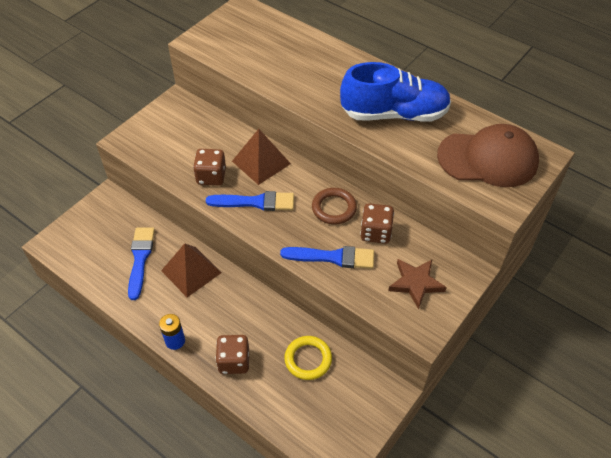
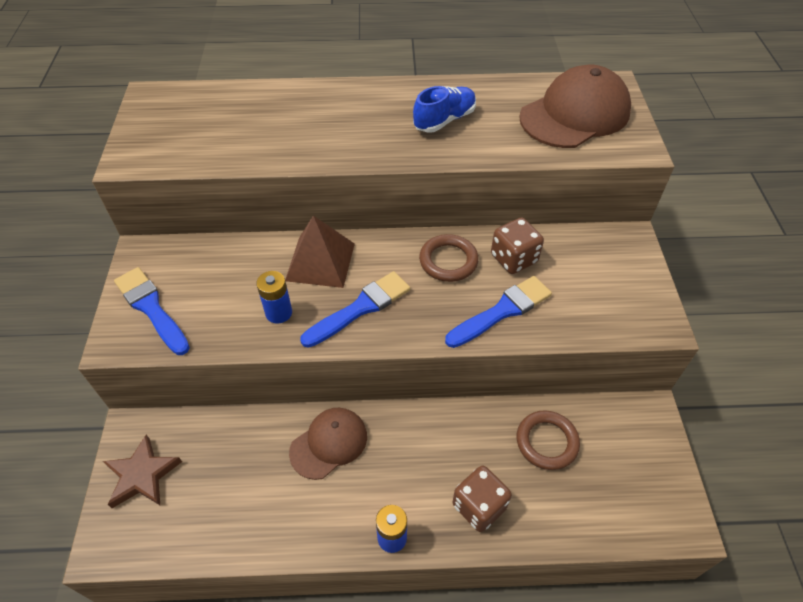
camera: 40 degrees left, 0 degrees up
blue brush [128,227,155,300] -> blue brush moved to [114,267,190,355]
brown pyramid [161,243,221,298] -> brown cap [289,408,367,480]
brown dice [193,149,226,186] -> blue battery [256,271,292,324]
yellow ring [284,336,332,380] -> brown ring [517,410,580,470]
blue shoe [340,62,451,122] -> blue shoe [413,86,476,133], size x0.56
brown star [388,259,447,309] -> brown star moved to [103,435,182,508]

